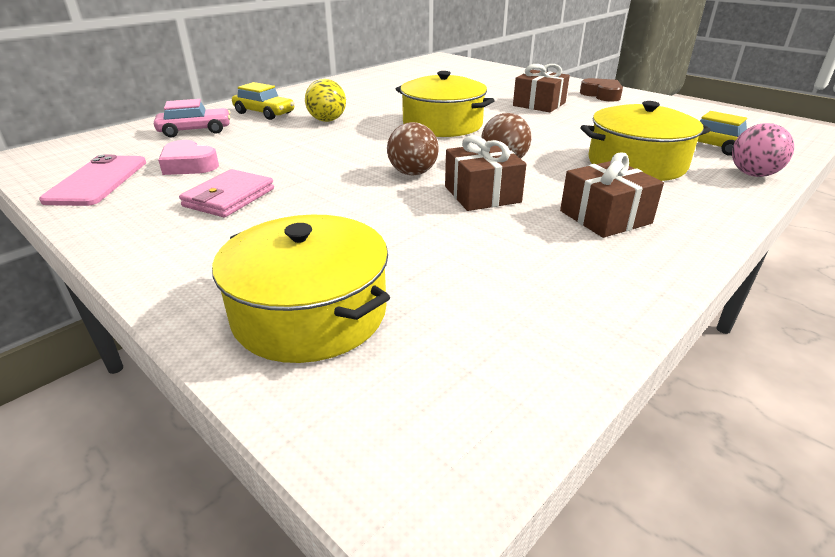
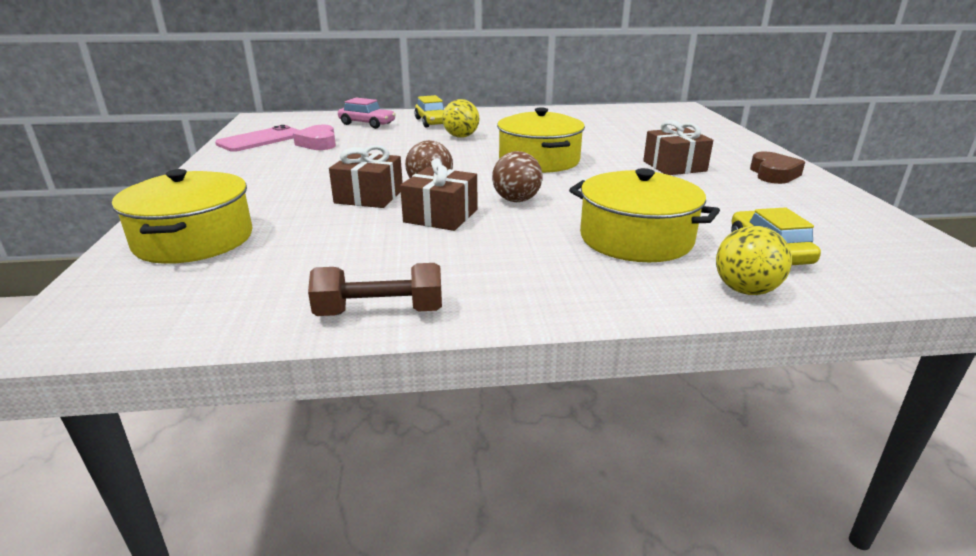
camera: 40 degrees right, 5 degrees down
pink wallet [179,169,274,217] -> none
brown gift [560,153,664,238] -> brown gift moved to [329,145,403,208]
pink ball [732,123,794,177] -> yellow ball [716,226,792,295]
none -> brown dumbbell [308,263,442,316]

